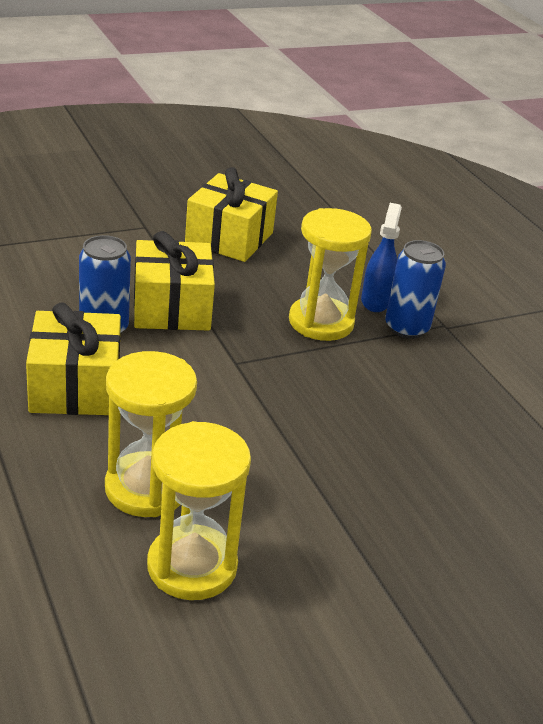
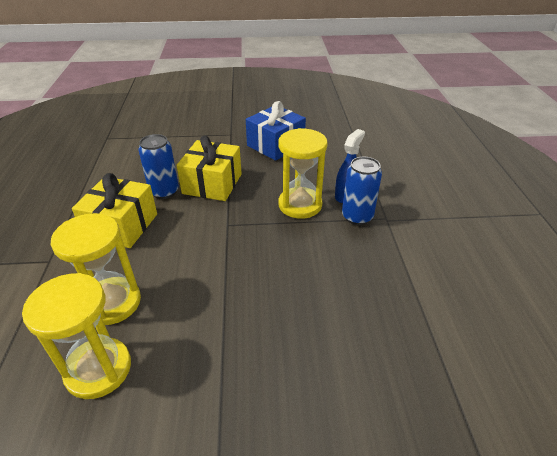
camera: 25 degrees right, 5 degrees up
yellow gift [185,167,278,262] -> blue gift [246,101,306,161]

